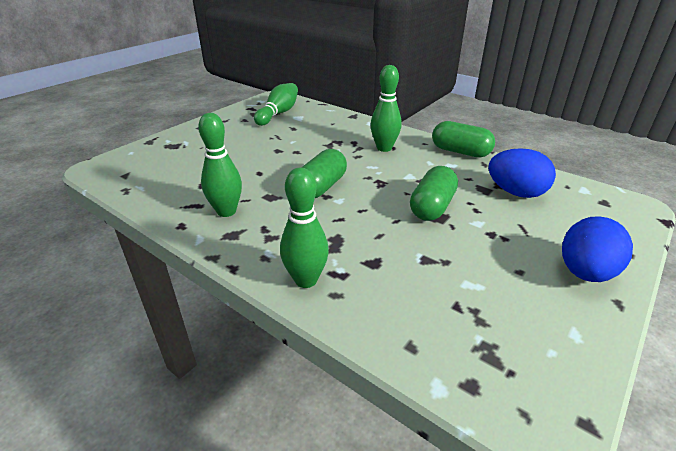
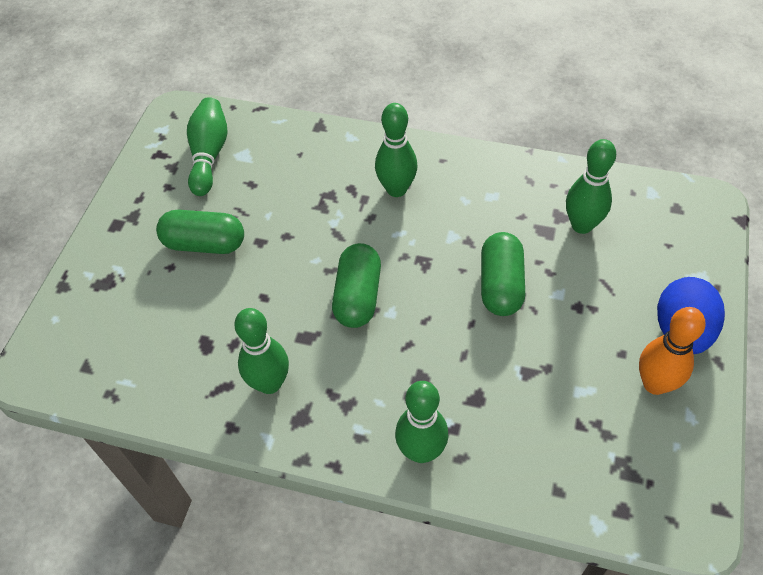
camera: 20 degrees left, 20 degrees up
green capsule [432,121,495,158] -> green capsule moved to [156,210,244,254]
blue egg [488,148,556,198] -> green bowling pin [566,139,616,234]
none -> orange bowling pin [639,307,706,395]

